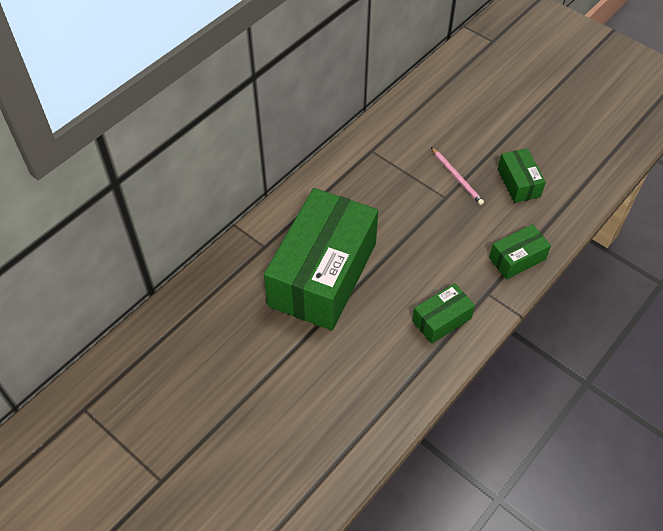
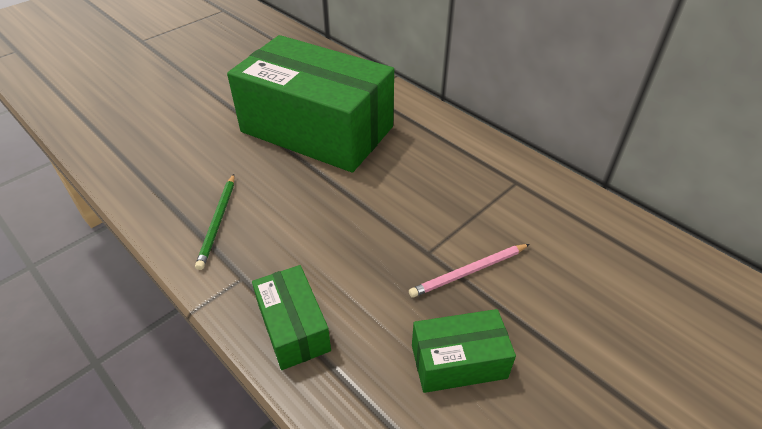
camera: 95 degrees right, 10 degrees down
green box [412,283,475,344] -> green pencil [195,174,234,270]

